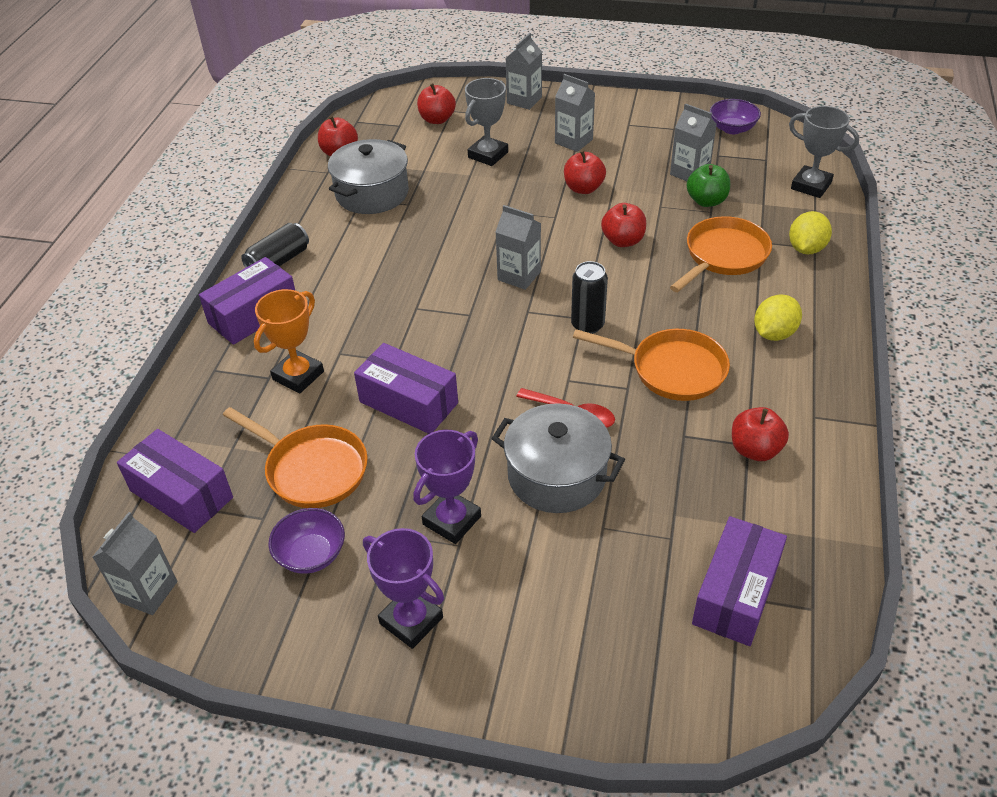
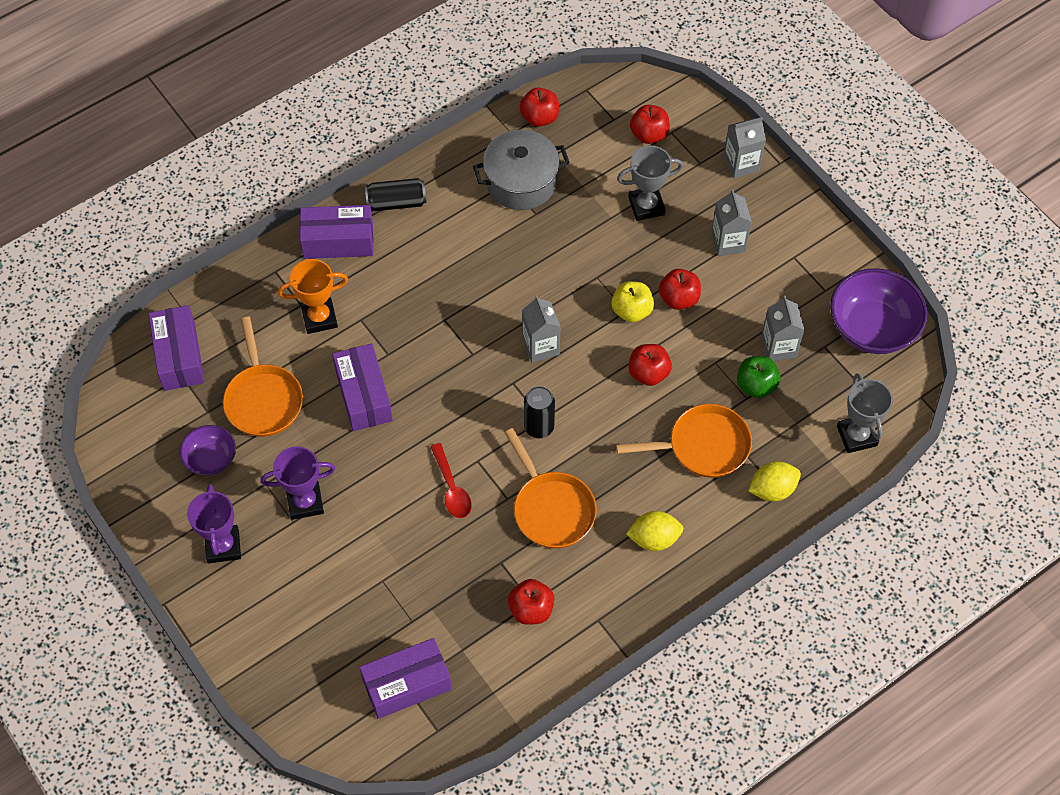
camera: 40 degrees right, 15 degrees up
grey carton [93,512,177,615] -> none
grey pot [491,403,625,513] -> none
purple bowl [710,99,761,134] -> purple bowl [830,268,928,354], size x1.79
none -> yellow apple [612,281,654,322]

